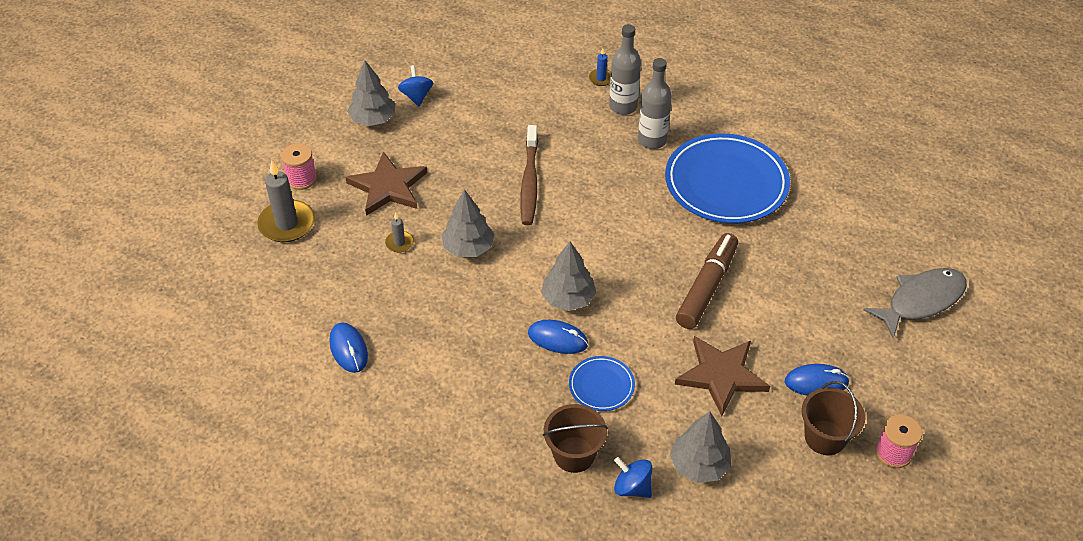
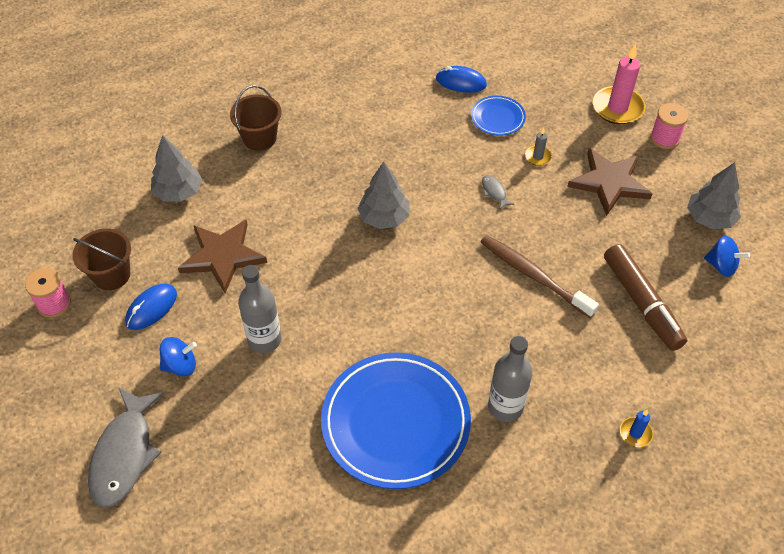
camera: 130 degrees right, 5 degrees up
grey candle [257,160,315,242] -> pink candle [593,45,645,124]
grey tree [441,189,494,257] -> grey fish [482,175,514,209]
blue mouse [528,320,588,354] -> none
blue plate [569,356,635,411] -> blue plate moved to [471,95,526,136]
grey bottle [609,24,641,115] -> grey bottle moved to [238,265,282,353]
blue spinning top [614,457,652,498] -> blue spinning top moved to [160,337,197,376]
brown marker [676,233,738,329] -> brown marker moved to [604,244,687,351]

